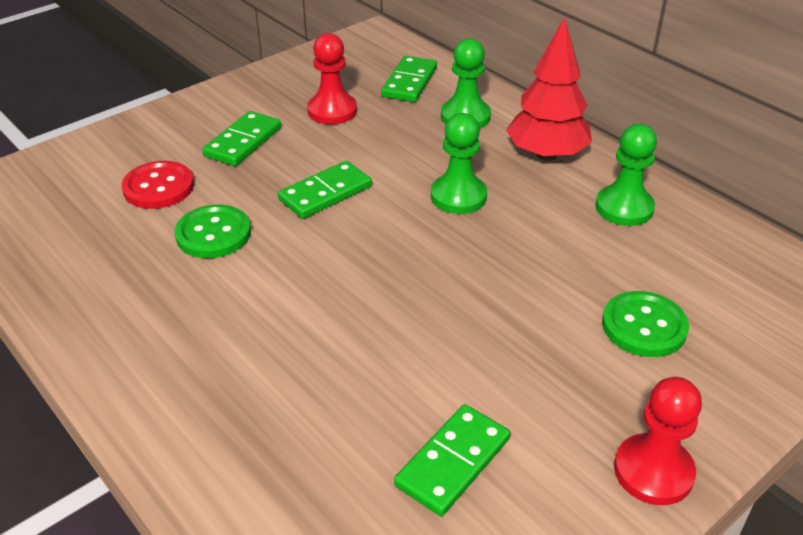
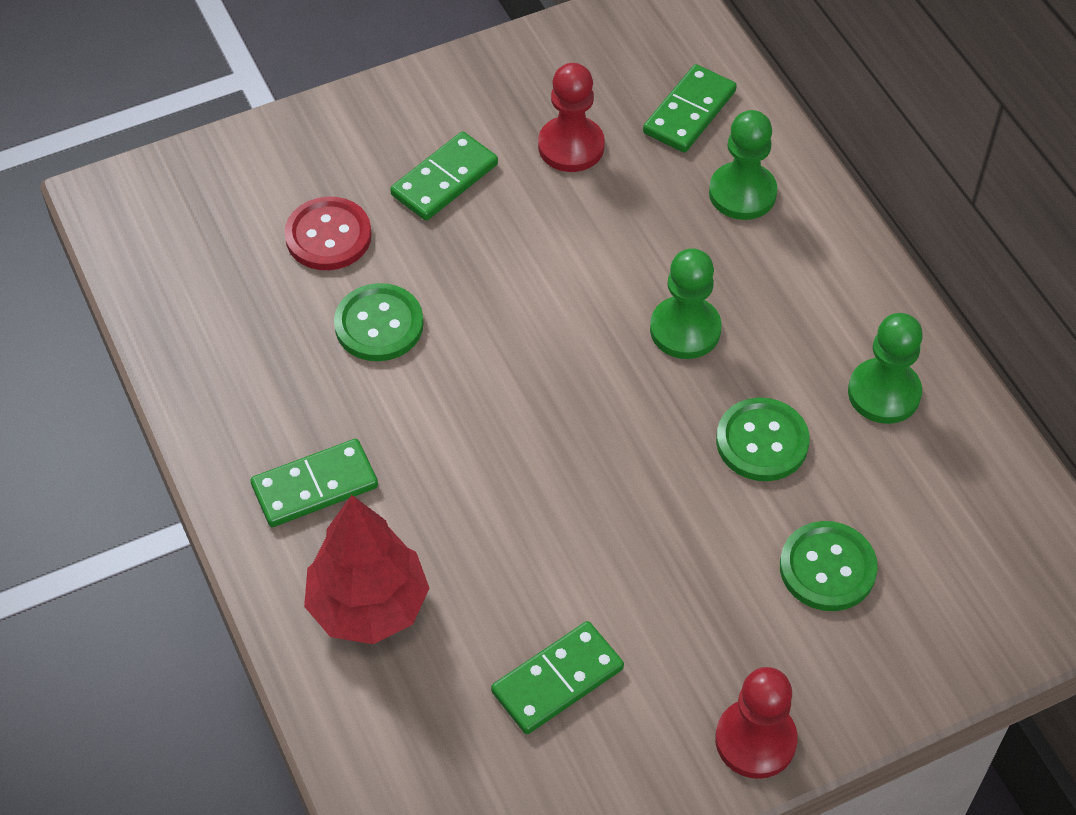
camera: 15 degrees right, 15 degrees up
green domino [278,161,372,219] -> green domino moved to [251,439,378,527]
red tree [506,17,592,161] -> red tree moved to [304,495,429,644]
none -> green button [716,397,810,481]

